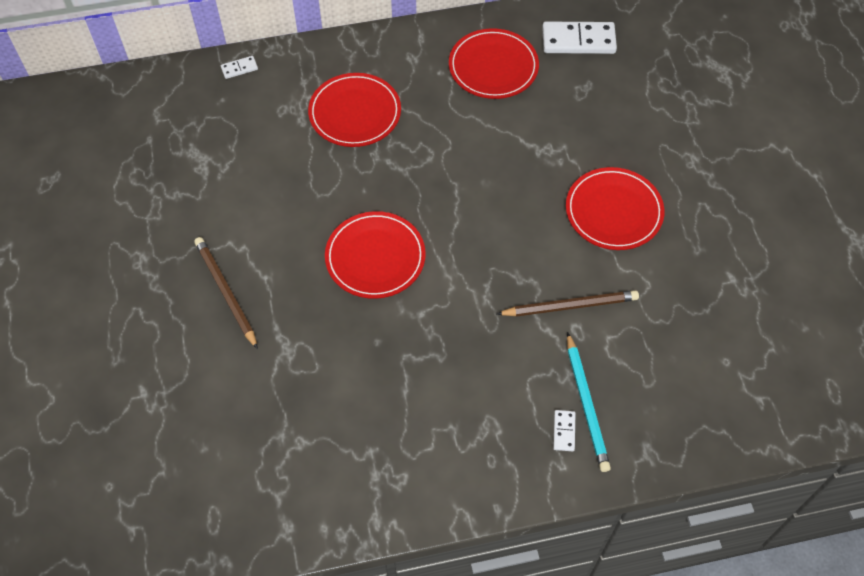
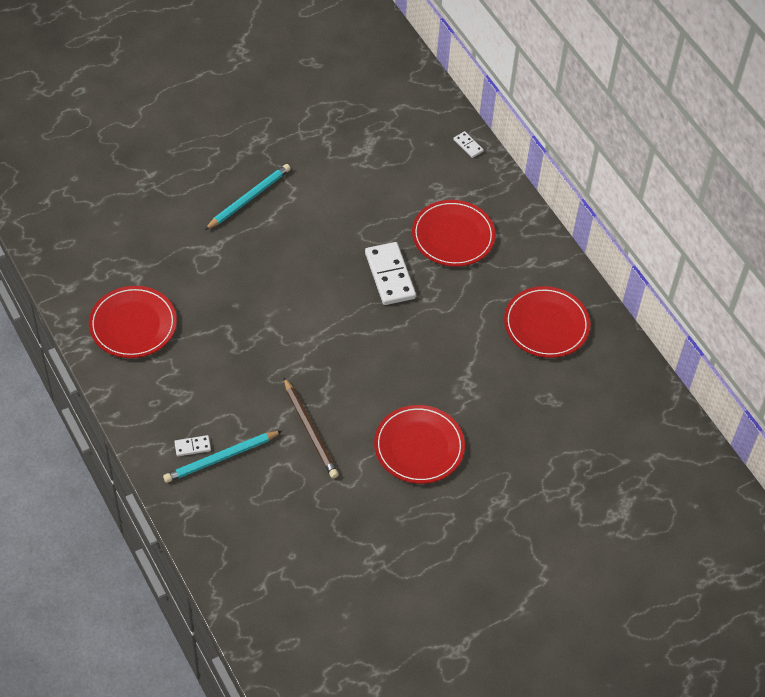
camera: 70 degrees right, 5 degrees down
brown pencil [194,237,258,349] -> turquoise pencil [205,164,291,230]
red plate [325,211,426,299] -> red plate moved to [89,286,177,358]
white domino [542,22,617,54] -> white domino moved to [365,242,416,305]

